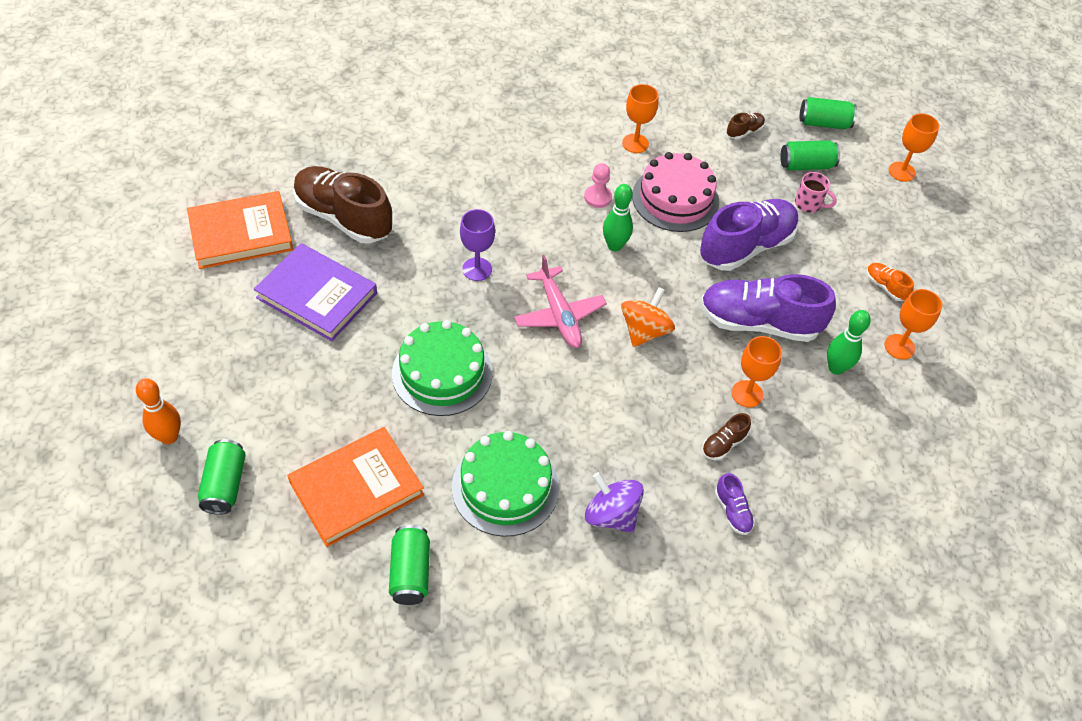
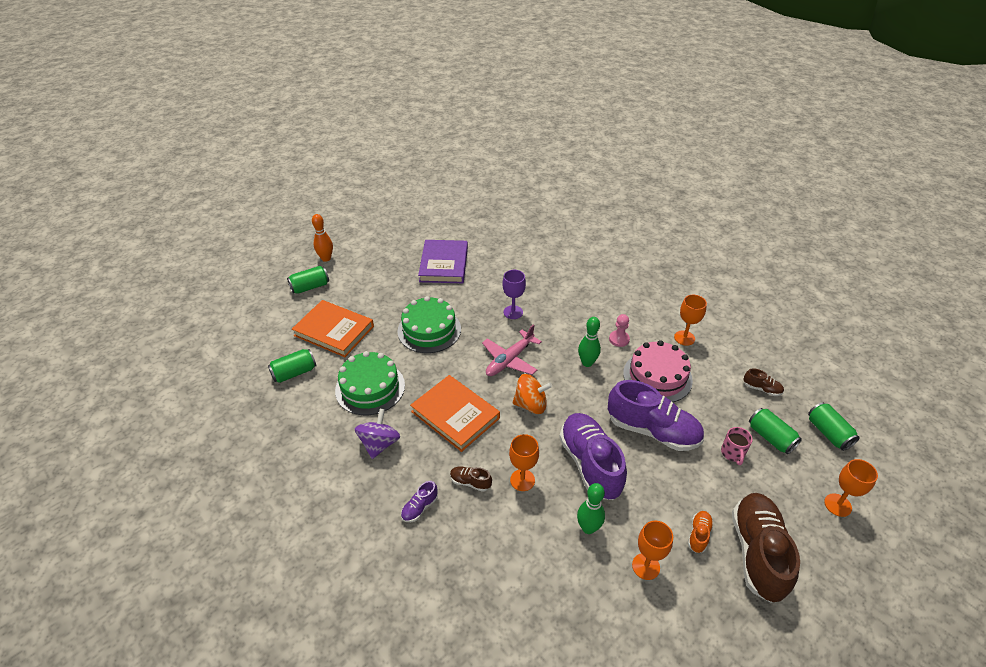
camera: 65 degrees right, 10 degrees down
orange book [187,191,293,269] -> orange book moved to [410,375,500,452]
brown shoe [293,166,392,243] -> brown shoe moved to [732,493,800,603]

